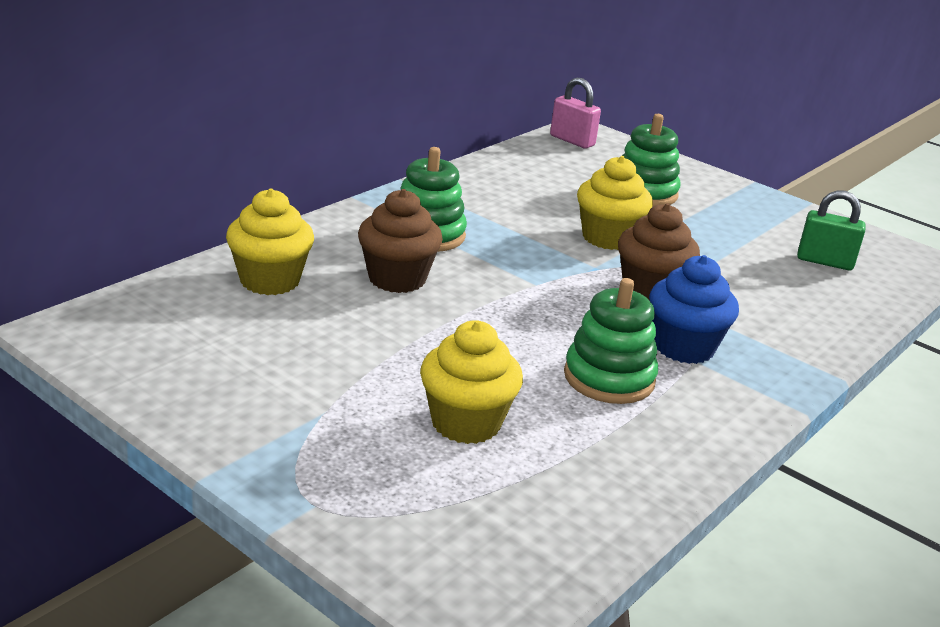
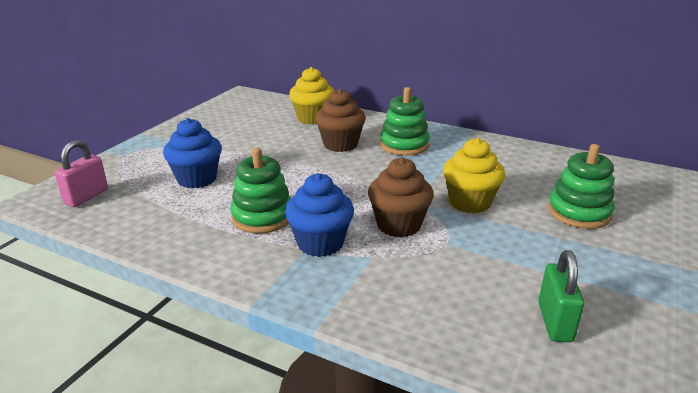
camera: 80 degrees right, 0 degrees up
yellow cupcake [420,320,523,444] -> blue cupcake [163,118,222,189]
pink padlock [550,78,601,149] -> pink padlock moved to [55,140,108,207]

